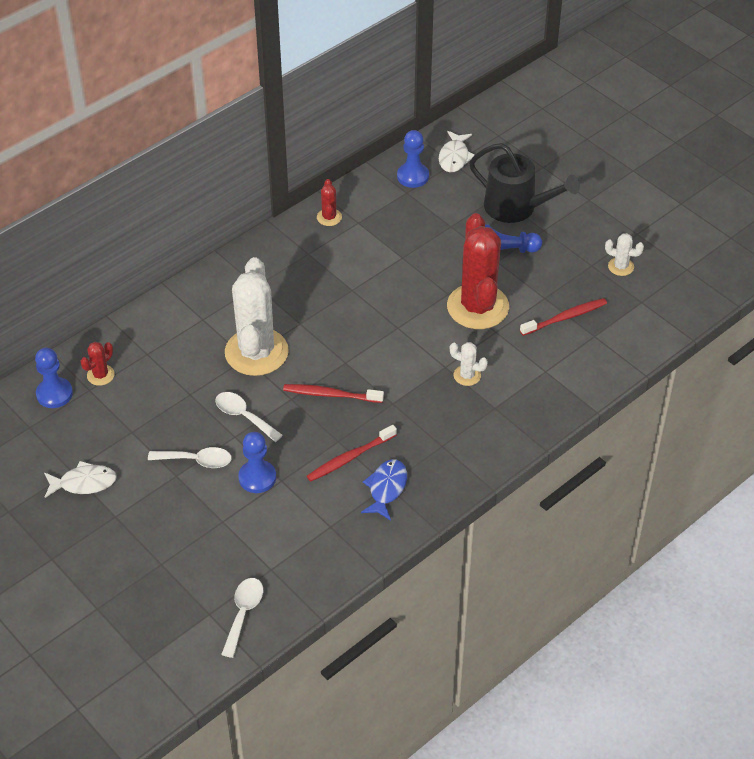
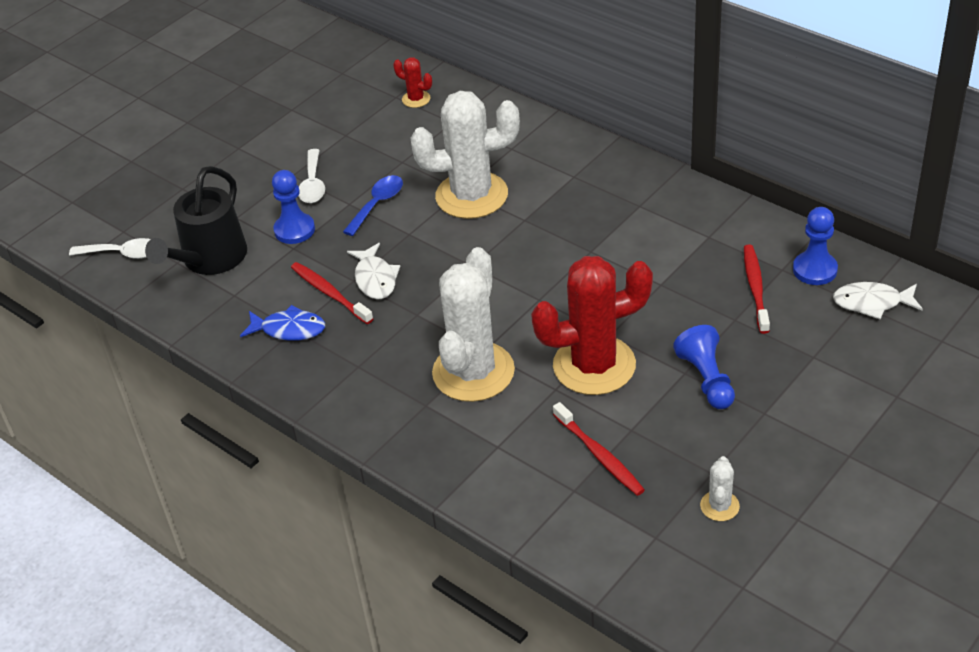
camera: 85 degrees right, 5 degrees down
blue pawn [35,348,73,408] -> none
white fish [44,461,117,498] -> white fish moved to [347,243,400,299]
white spoon [215,392,283,442] -> blue spoon [343,175,403,236]
red toothbrush [283,384,384,403] -> red toothbrush moved to [744,245,770,334]
red cactus [317,179,342,226] -> none
white cactus [450,342,488,386] -> white cactus [432,247,515,402], size x2.34
black watering can [469,143,580,223] -> black watering can moved to [145,166,247,275]

